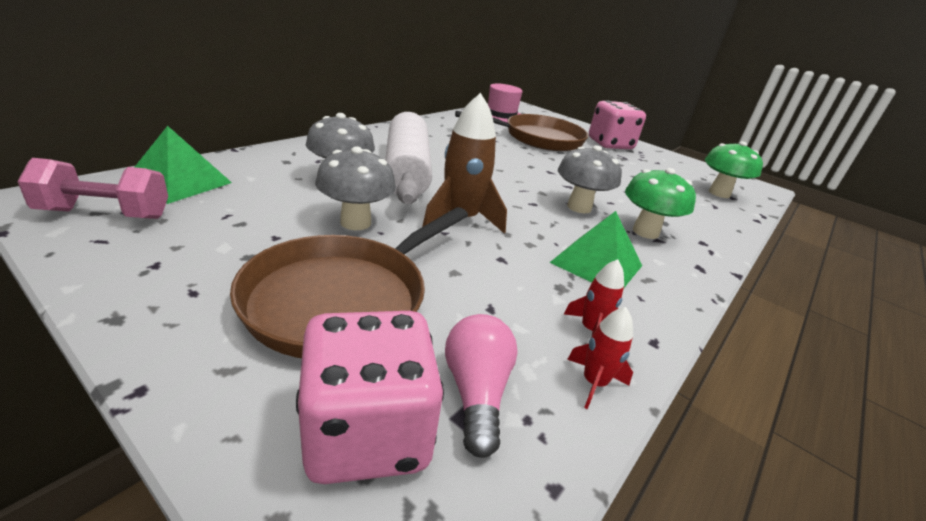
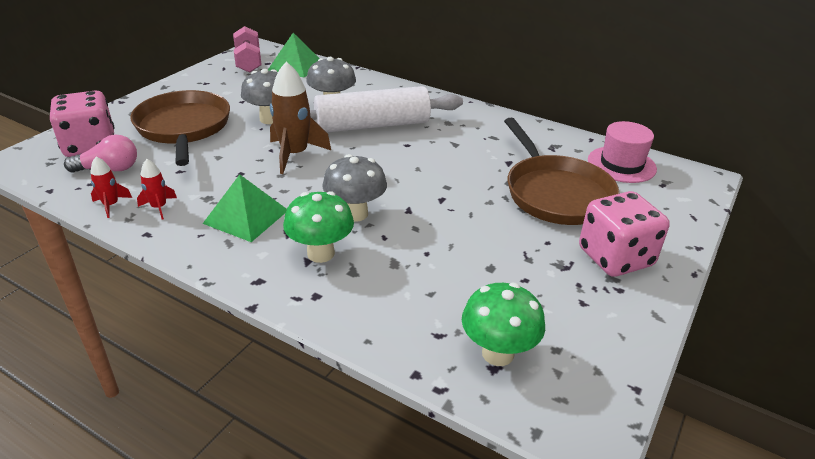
camera: 85 degrees right, 5 degrees up
brown pan [230,207,468,358] -> brown pan turned 45 degrees clockwise [130,90,230,166]

